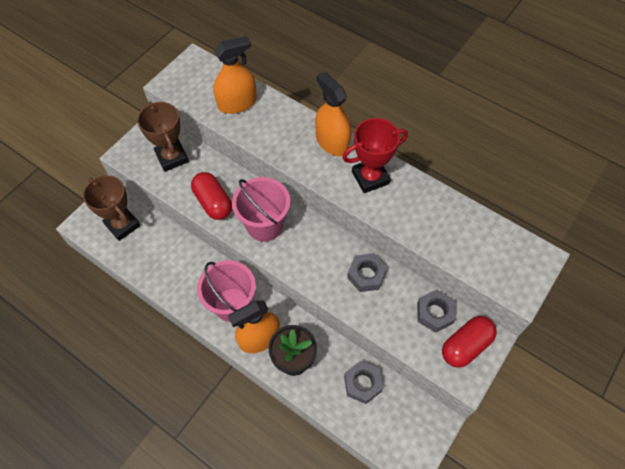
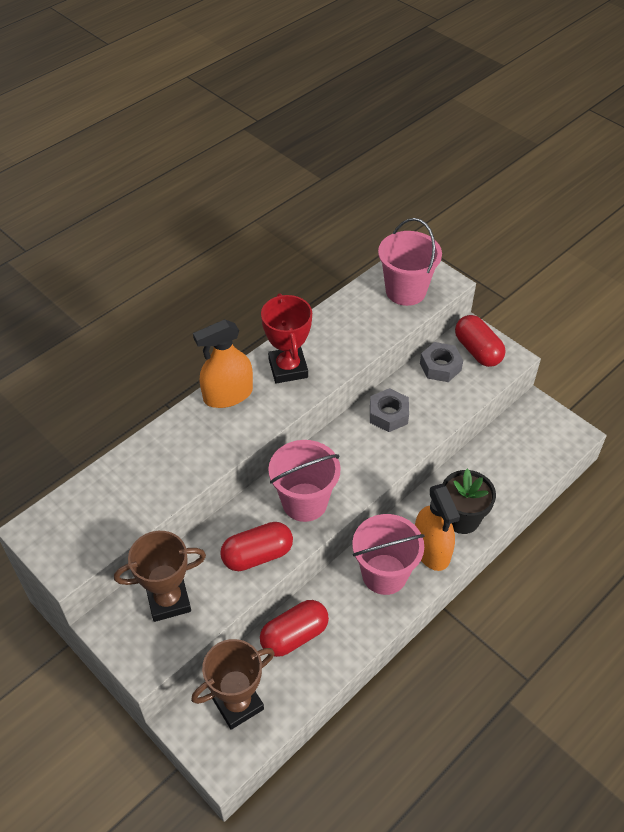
camera: 80 degrees left, 10 degrees down
orange spray bottle [213,36,257,114] -> none
grey nut [344,361,383,404] -> none
none -> red capsule [260,600,329,657]
none -> pink bucket [378,218,442,306]

